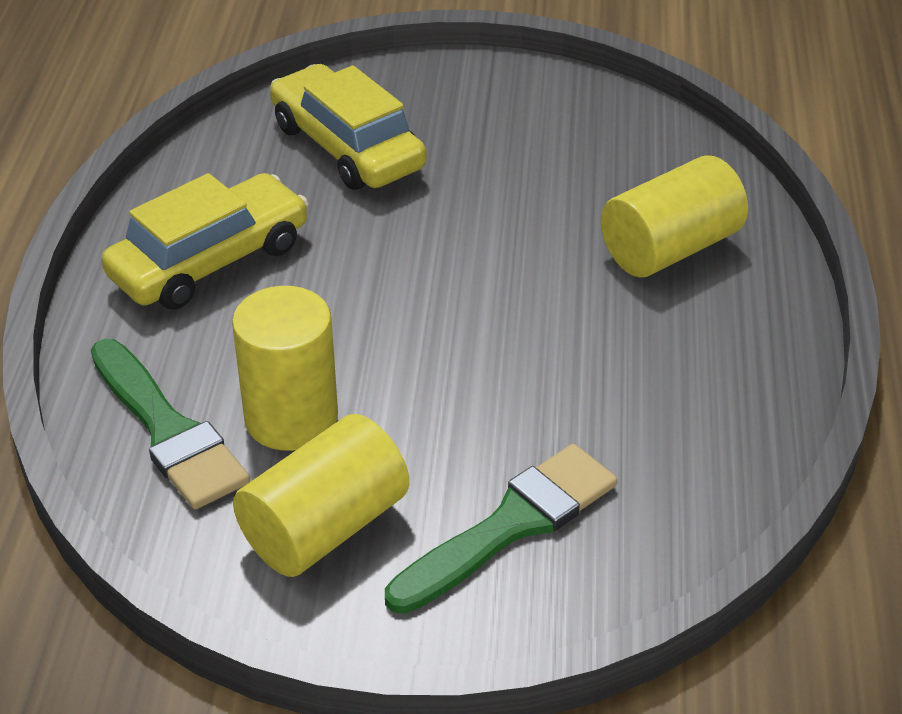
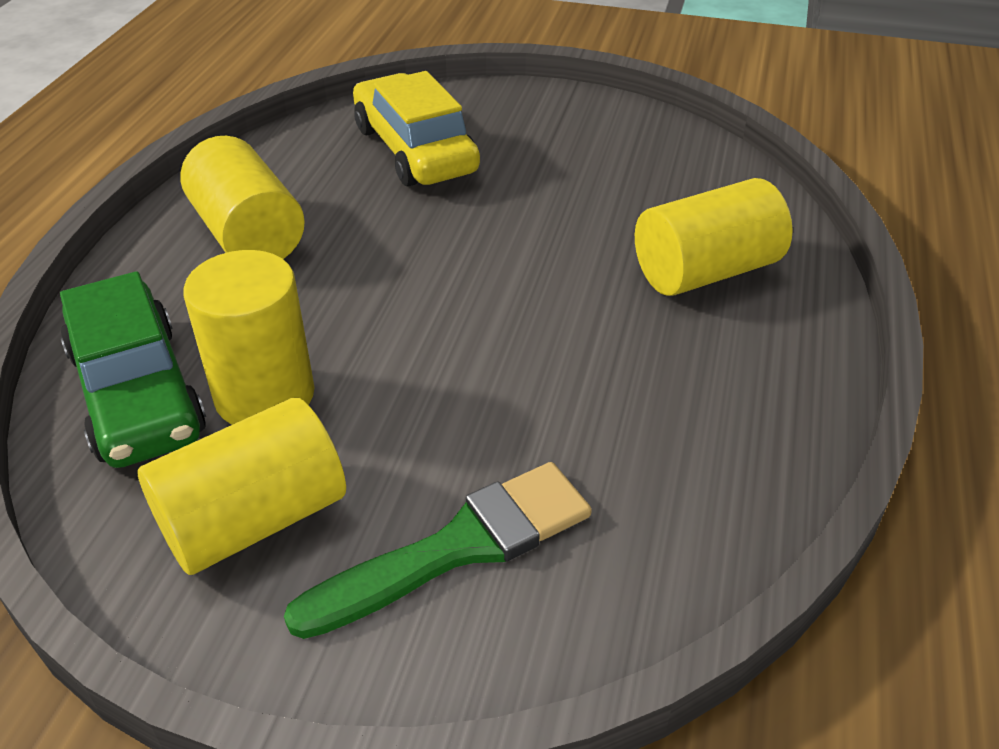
camera: 10 degrees right, 0 degrees up
green brush [91,339,250,509] -> green car [60,271,206,468]
yellow car [102,173,309,310] -> yellow cylinder [180,136,305,259]

